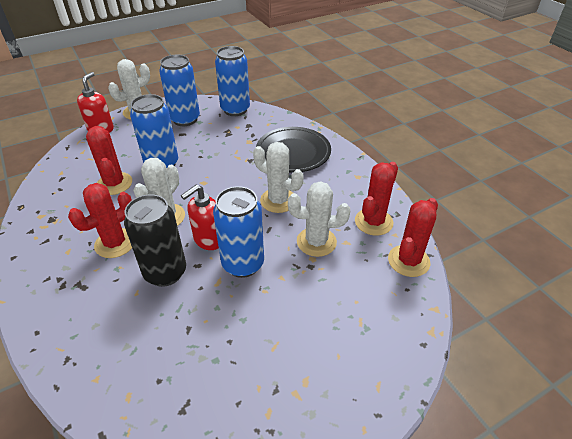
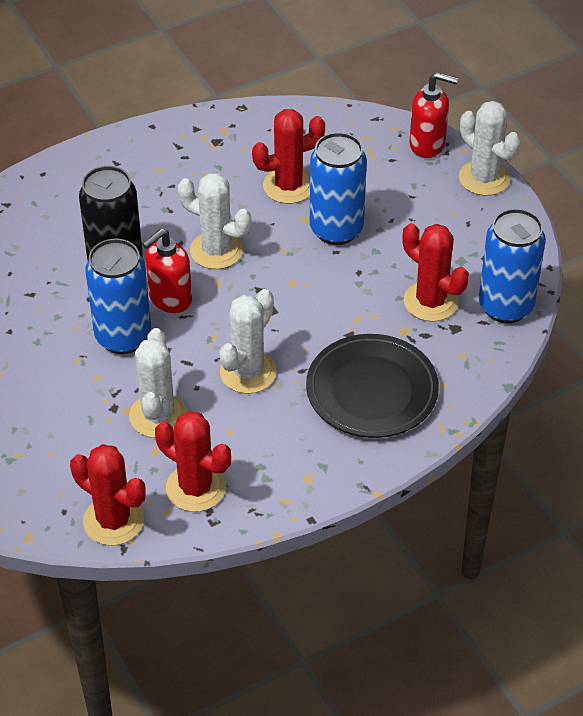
camera: 90 degrees right, 5 degrees up
red cactus [68,183,132,258] -> red cactus moved to [402,223,469,322]
blue can [159,55,200,126] -> none
red soap dispenser [181,185,219,250] -> red soap dispenser turned 90 degrees counterclockwise [142,229,192,313]

